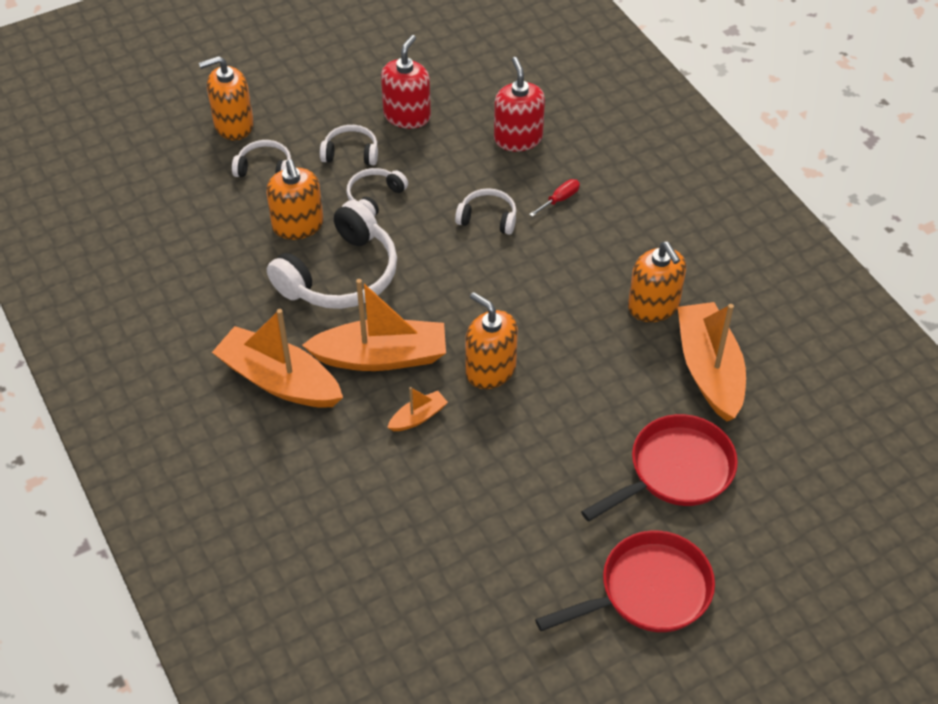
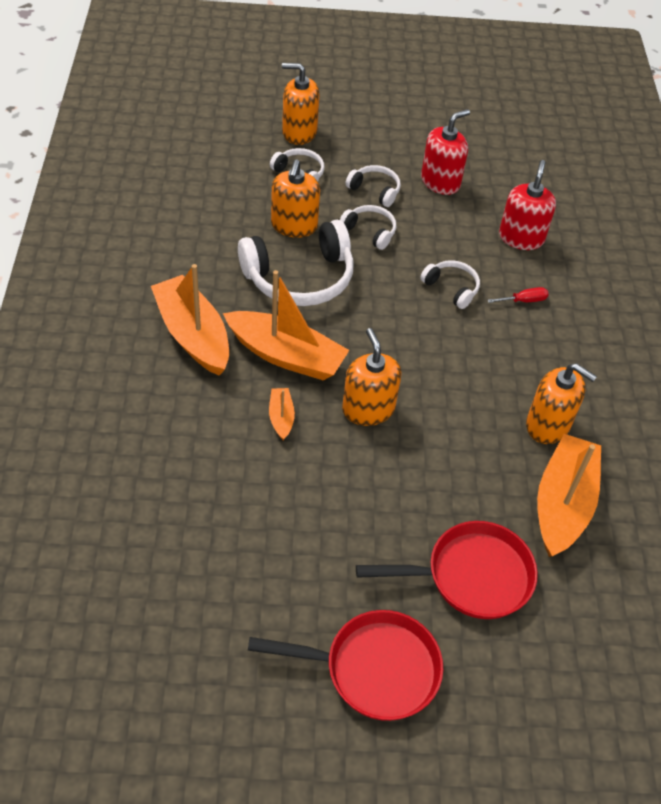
camera: 25 degrees right, 0 degrees up
white headphones [346,168,408,217] -> white headphones turned 60 degrees clockwise [340,205,396,250]
orange boat [387,387,448,431] -> orange boat turned 90 degrees counterclockwise [269,388,295,440]
orange soap dispenser [628,242,686,322] -> orange soap dispenser turned 60 degrees counterclockwise [526,363,597,444]

